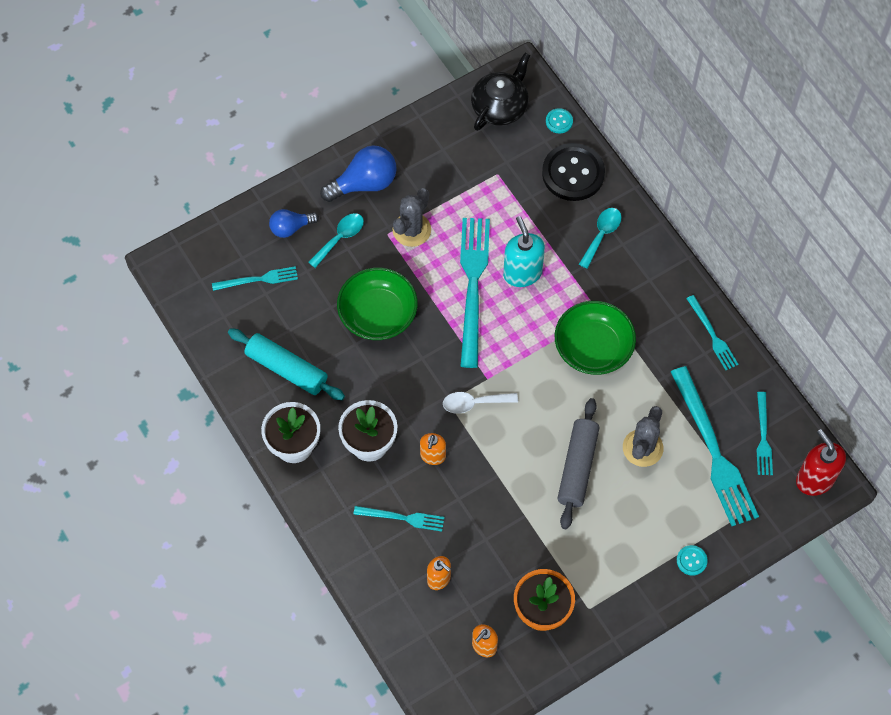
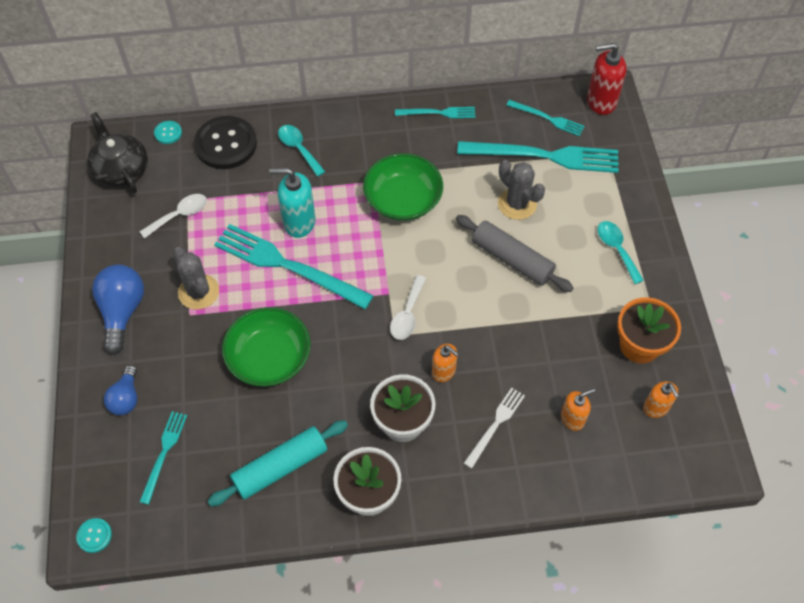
camera: 65 degrees left, 5 degrees down
turquoise spoon [308,213,364,268] -> turquoise spoon moved to [598,221,644,284]
turquoise fork [354,506,445,531] -> white fork [464,388,525,469]
turquoise button [677,545,708,576] -> turquoise button moved to [76,518,112,553]
none -> white spoon [139,194,207,239]

